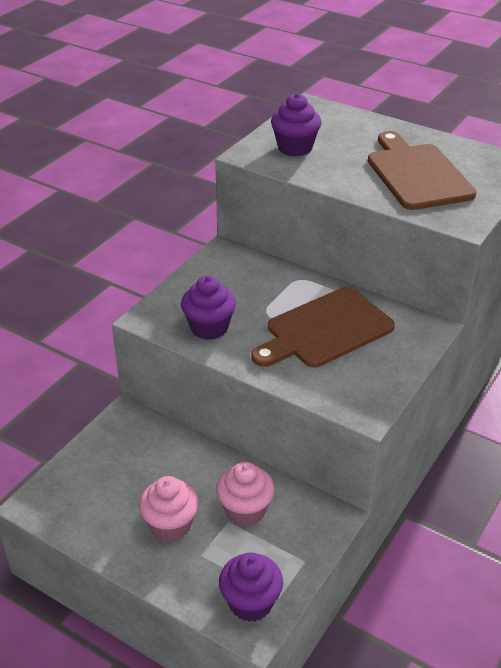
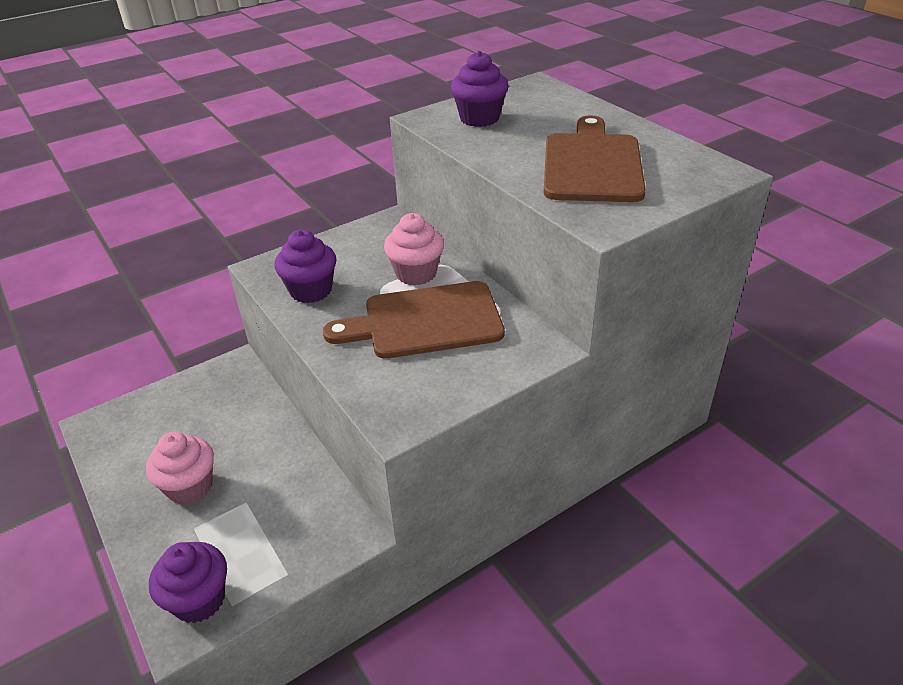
camera: 25 degrees right, 0 degrees up
pink cupcake [216,461,275,526] -> pink cupcake moved to [384,213,444,286]

